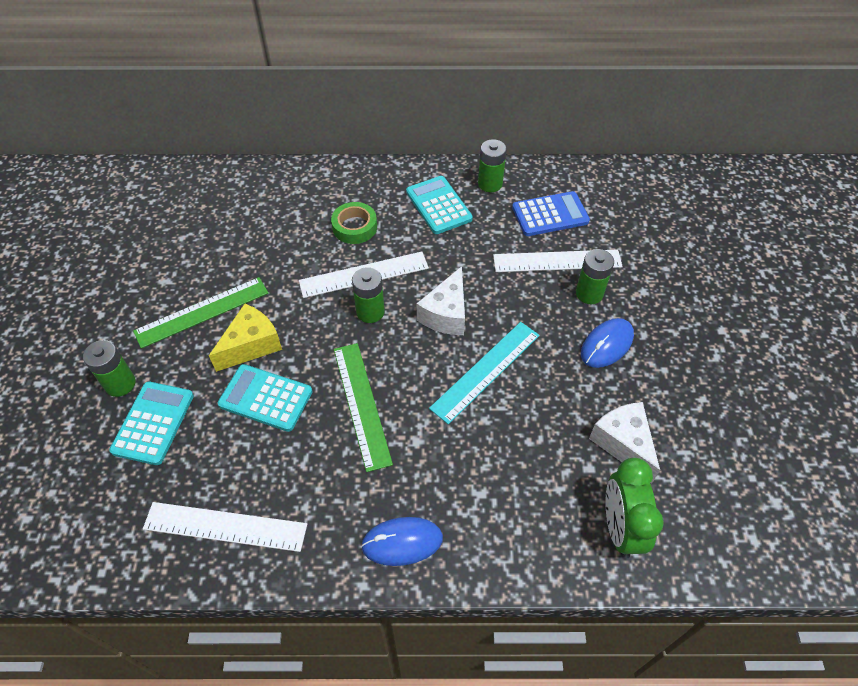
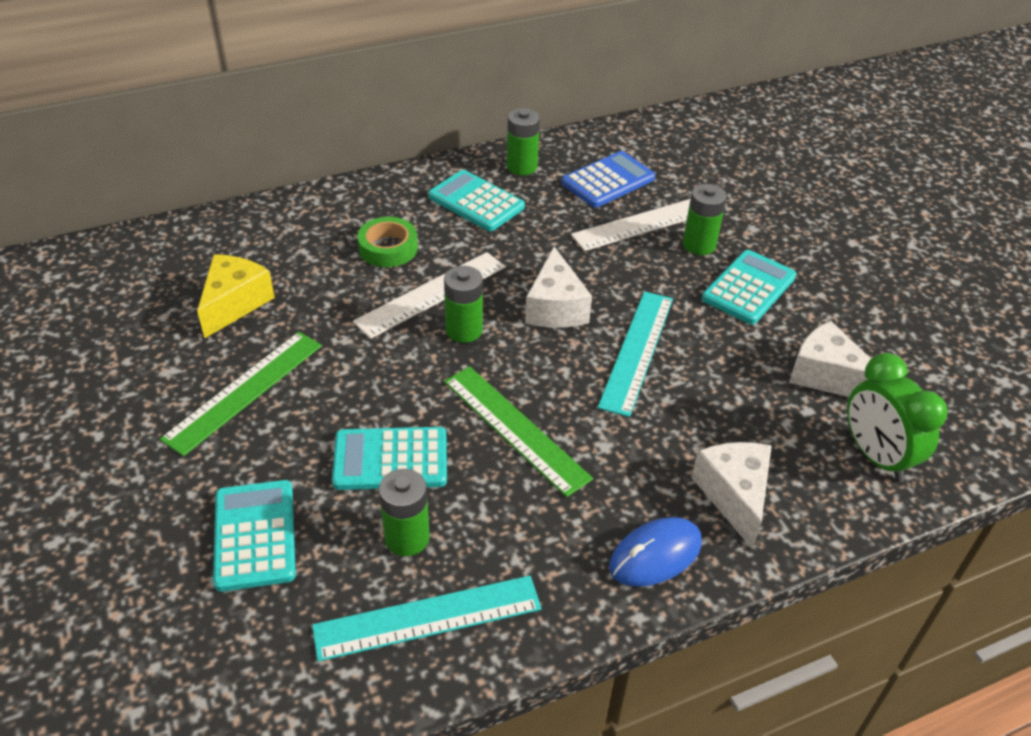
camera: 25 degrees left, 10 degrees down
green battery [83,340,136,397] -> green battery moved to [379,469,430,556]
white ruler [143,502,307,552] -> turquoise ruler [312,576,541,662]
yellow cheese [209,304,282,372] -> yellow cheese moved to [197,254,275,338]
blue mouse [581,318,634,368] -> turquoise calculator [702,250,796,324]
none -> white cheese [692,442,772,549]

